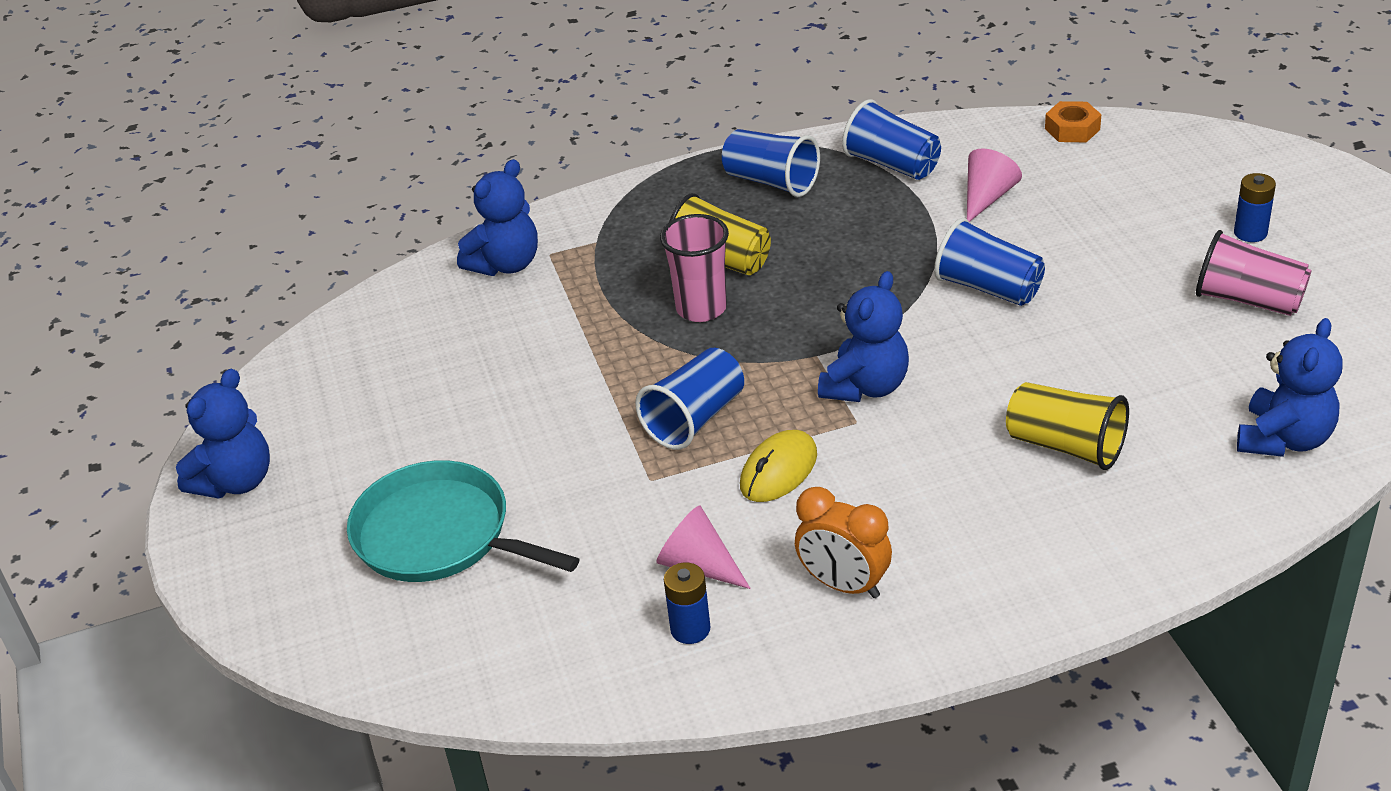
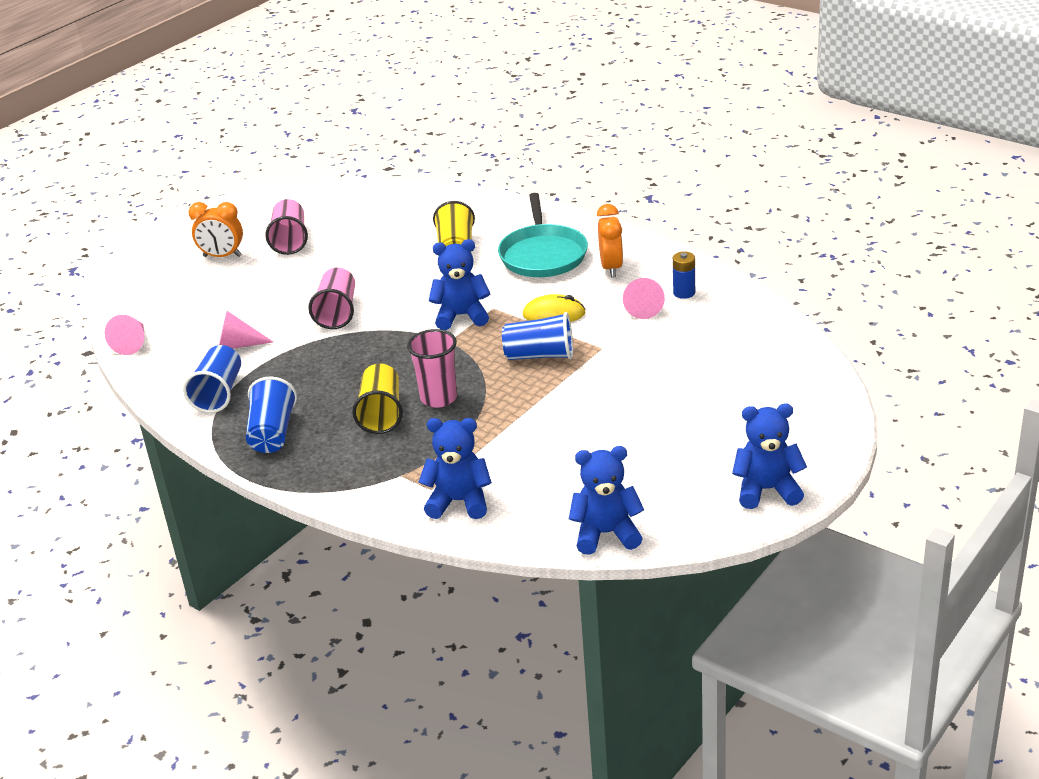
camera: 125 degrees left, 5 degrees down
turquoise pan [347,460,580,582] -> turquoise pan moved to [498,193,588,277]
blue cup [934,218,1045,306] -> pink cup [308,267,355,329]
orange nut [1045,101,1102,142] -> pink cone [105,315,144,355]
blue battery [1234,173,1276,242] -> orange clock [189,202,243,257]
blue teddy bear [1237,318,1343,457] -> blue teddy bear moved to [569,446,644,555]

